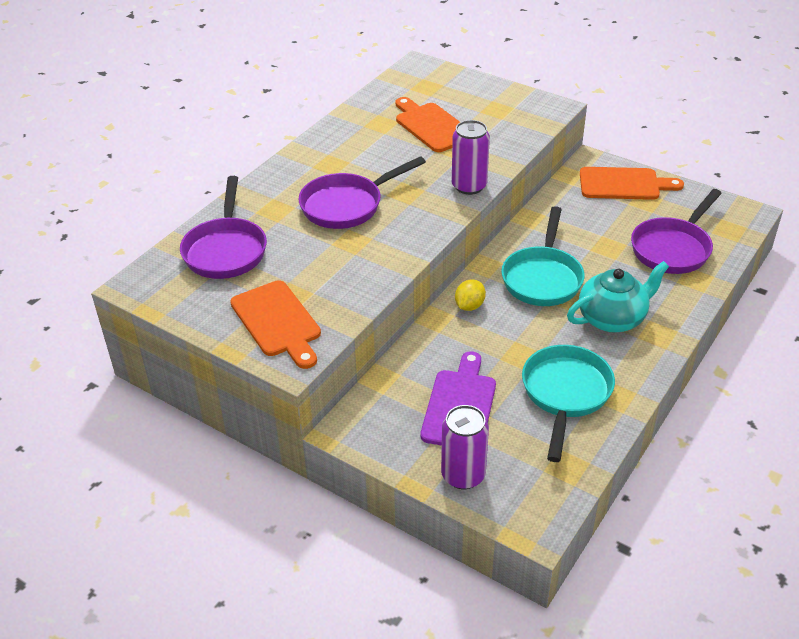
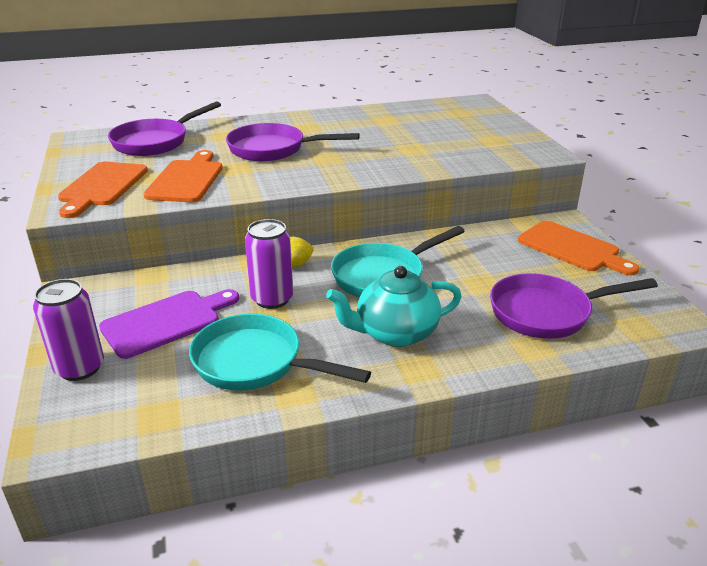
camera: 40 degrees right, 10 degrees down
orange cutting board [396,97,460,152] -> orange cutting board moved to [143,150,223,202]
purple can [452,120,490,195] -> purple can moved to [245,219,293,309]
turquoise pan [522,345,615,462] -> turquoise pan turned 120 degrees counterclockwise [189,314,371,390]
turquoise teapot [567,261,669,332] -> turquoise teapot turned 150 degrees clockwise [326,266,462,347]

